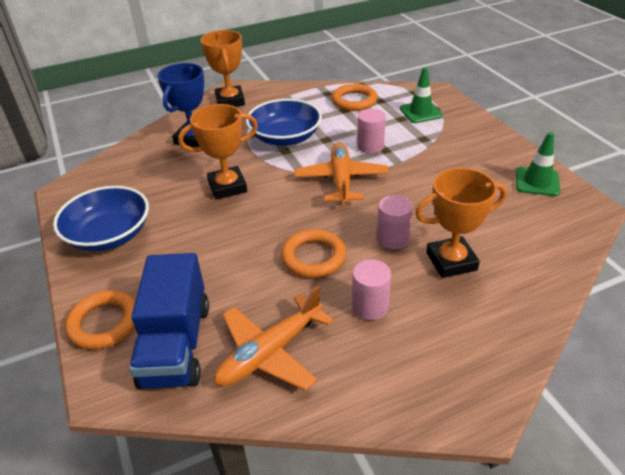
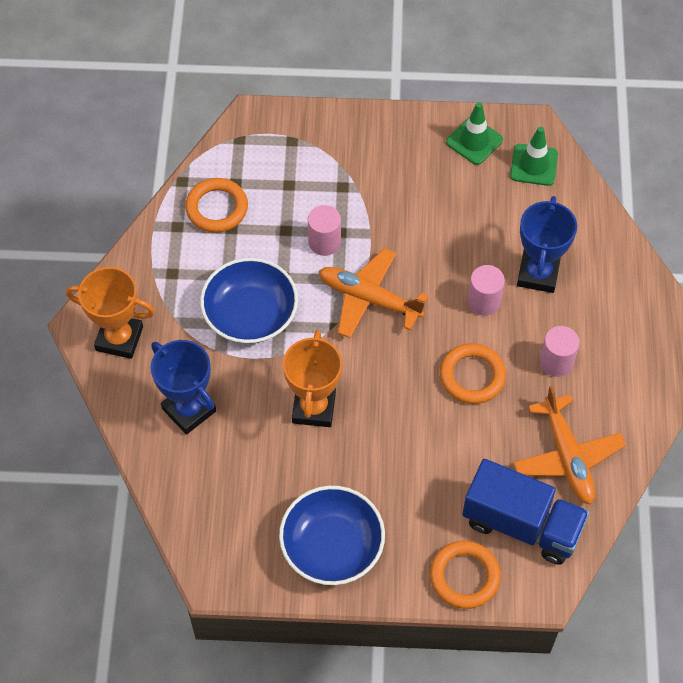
camera: 65 degrees left, 20 degrees up
green traffic cone [400,67,443,123] -> green traffic cone moved to [510,127,558,186]
orange trophy [415,168,507,278] -> blue trophy [517,196,577,293]

